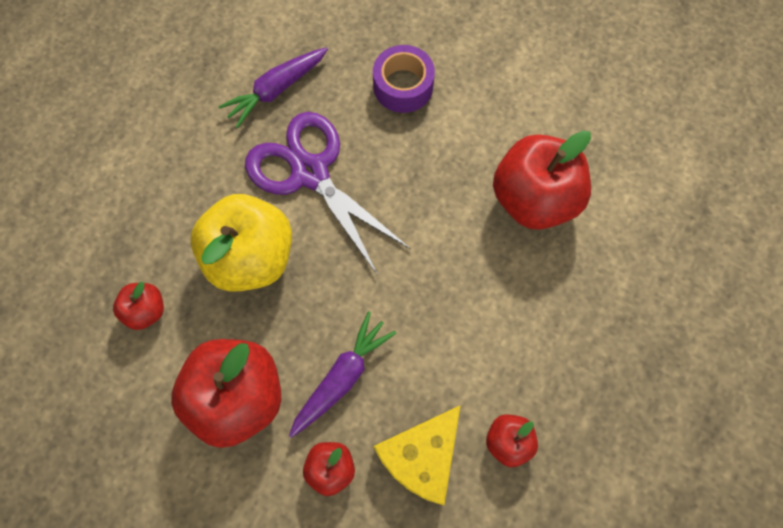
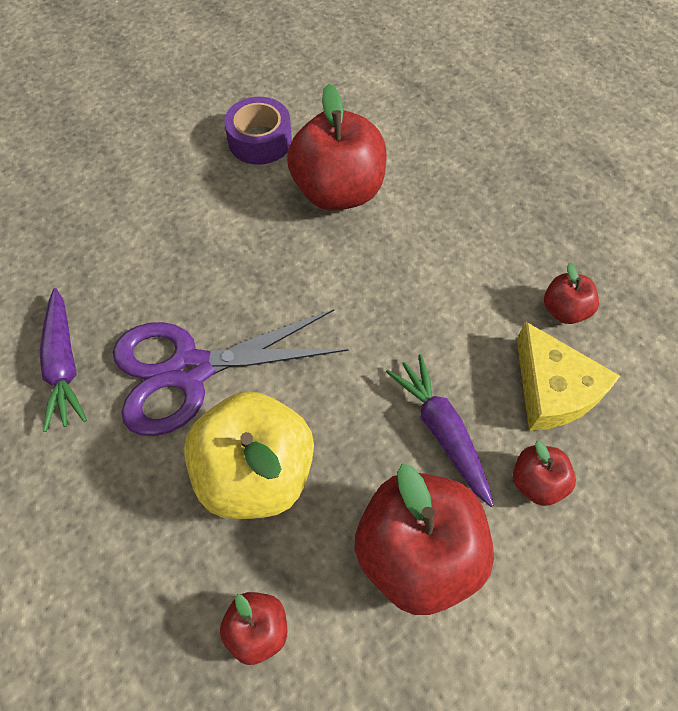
camera: 65 degrees left, 10 degrees down
purple tape [373,45,435,113] -> purple tape moved to [224,97,292,165]

